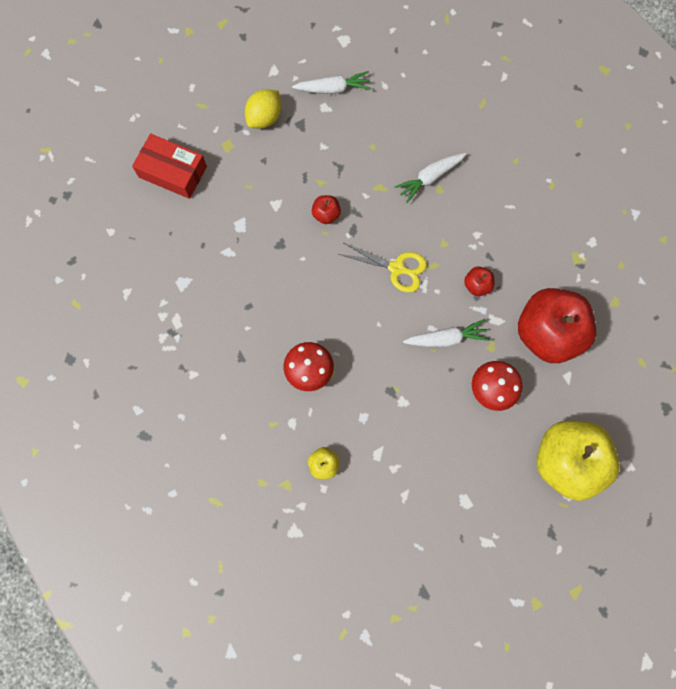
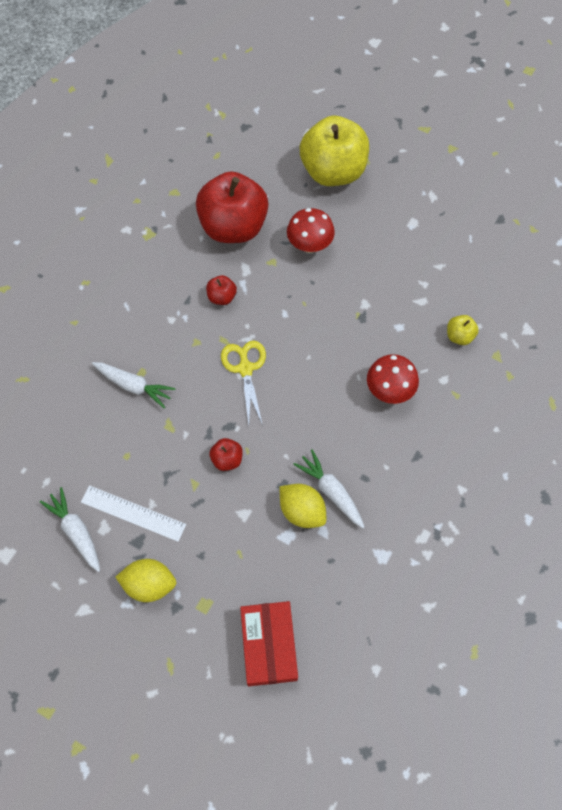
camera: 120 degrees left, 10 degrees down
white carrot [403,319,490,347] -> white carrot moved to [293,449,364,528]
none -> white ruler [81,485,186,542]
none -> yellow lemon [280,484,326,528]

